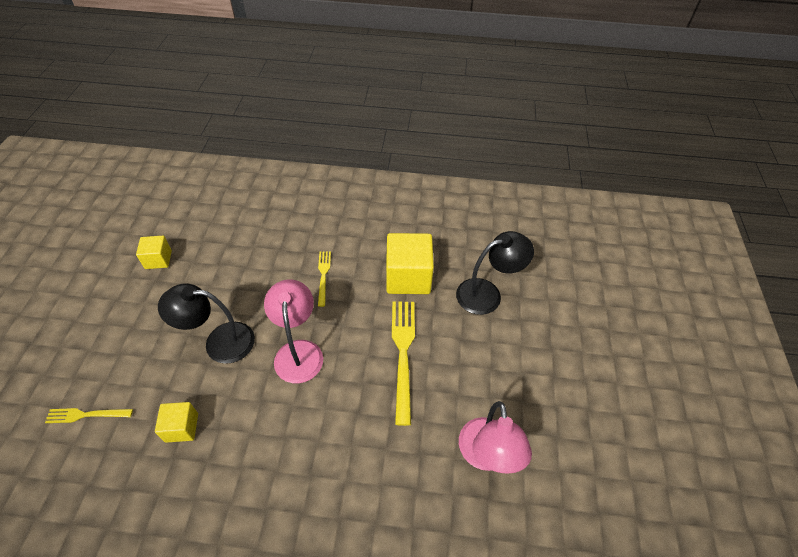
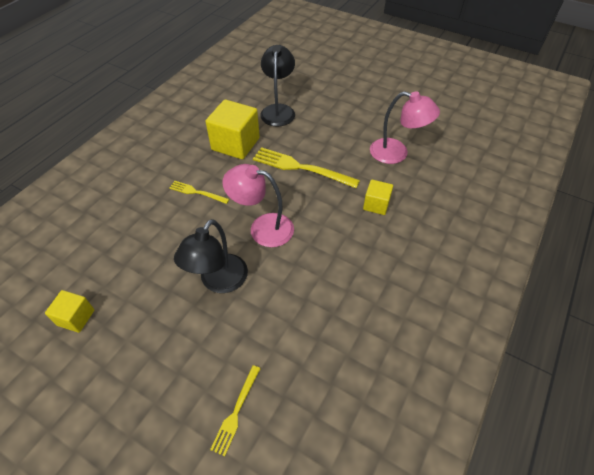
camera: 65 degrees left, 0 degrees up
yellow cube [155,402,198,443] -> yellow cube moved to [363,180,393,215]

